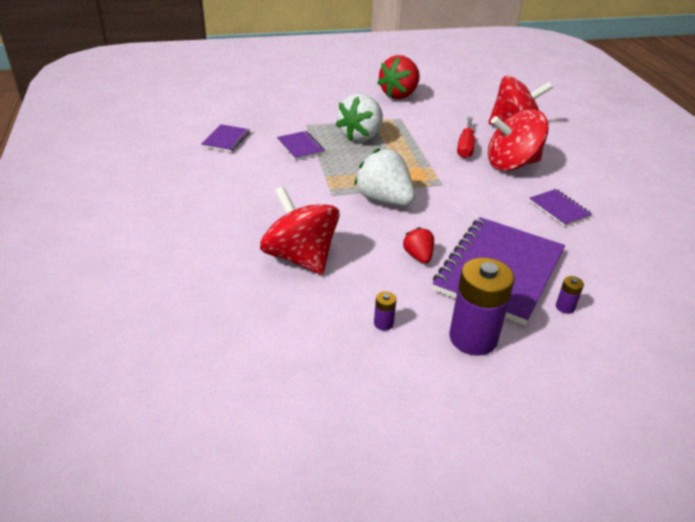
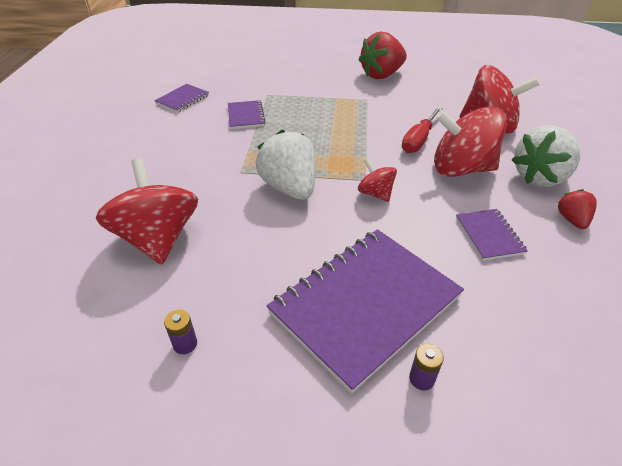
camera: 20 degrees right, 5 degrees up
white strawberry [336,93,383,142] -> white strawberry moved to [512,125,580,187]
red strawberry [403,227,434,263] -> red strawberry moved to [558,189,597,229]
purple battery [449,258,515,356] -> none
none -> red spinning top [358,158,397,202]

